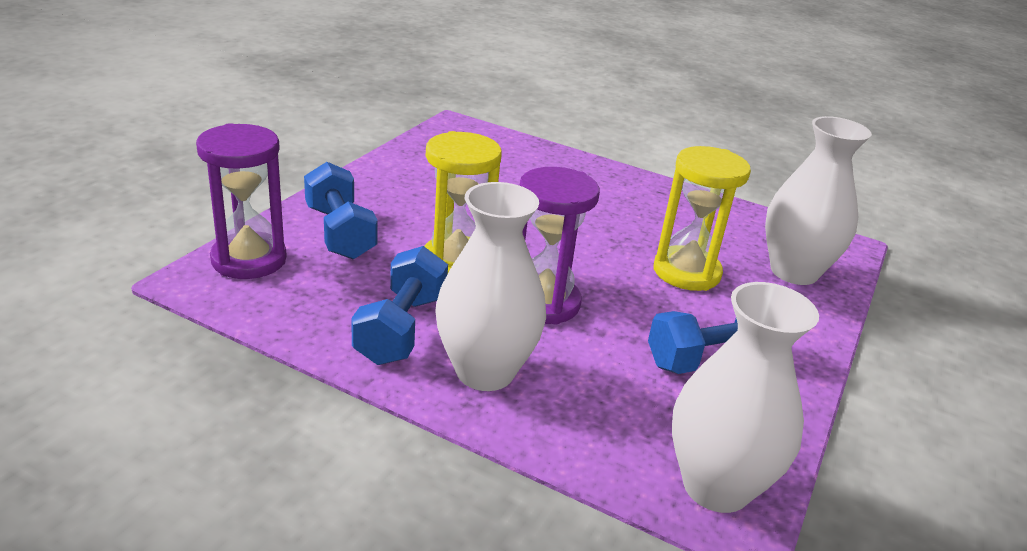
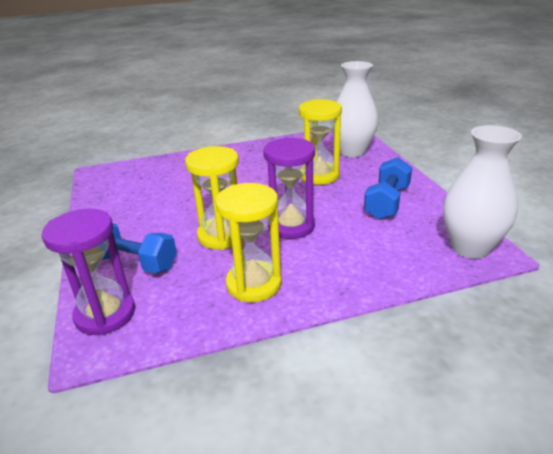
camera: 40 degrees left, 0 degrees up
blue dumbbell [351,246,448,365] -> yellow hourglass [215,183,282,302]
white vase [435,182,546,391] -> none

